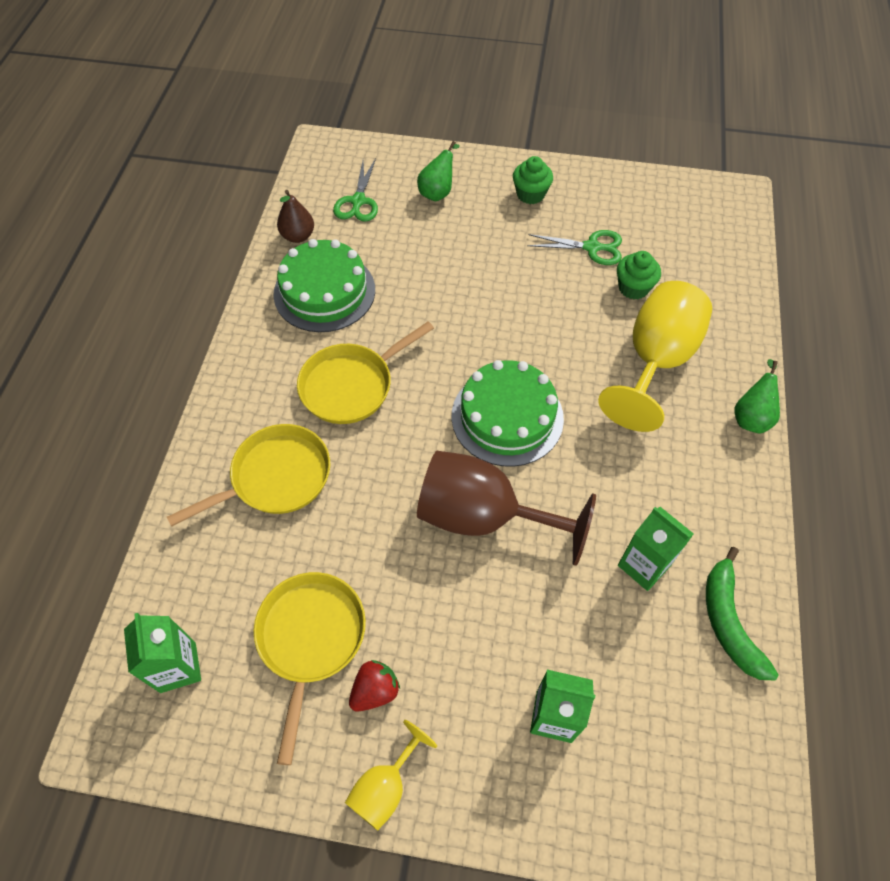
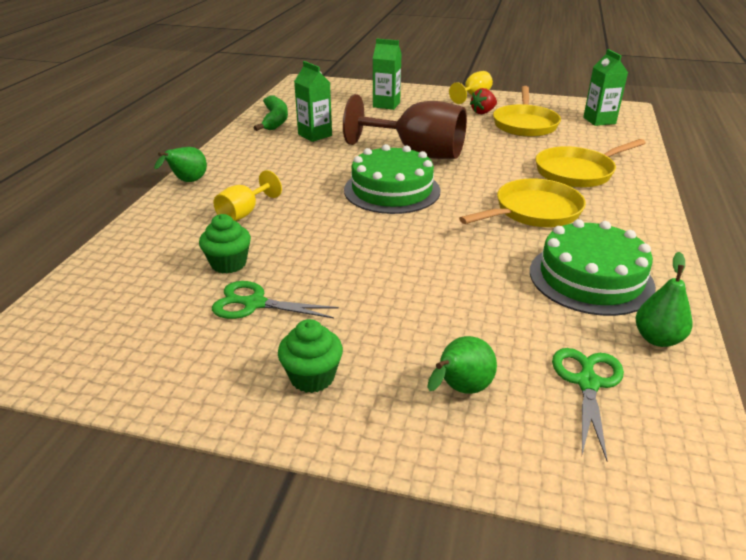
camera: 175 degrees left, 25 degrees down
brown pear [277,190,314,243] -> green pear [635,252,693,347]
yellow goblet [598,281,712,432] -> yellow goblet [214,170,282,221], size x0.50

